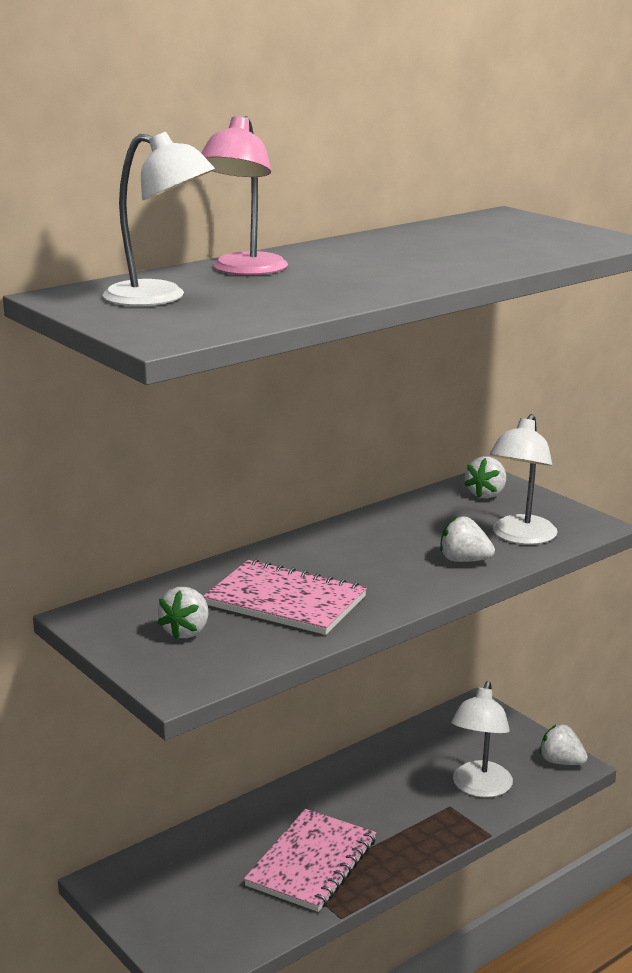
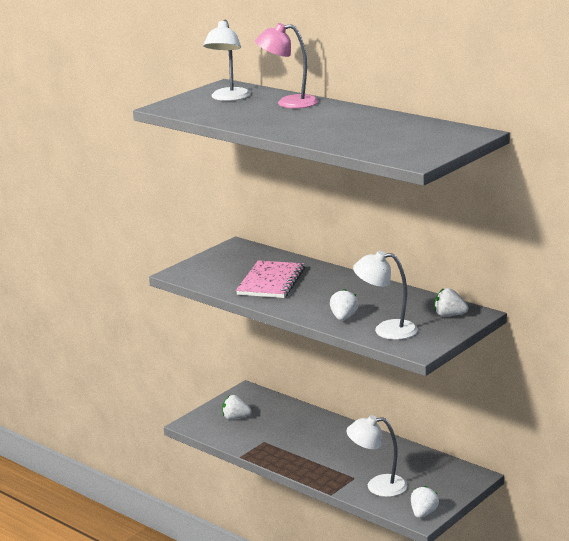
camera: 80 degrees right, 0 degrees up
white strawberry [157,587,208,639] -> white strawberry moved to [222,395,252,420]
pink notebook [244,809,376,912] -> none

